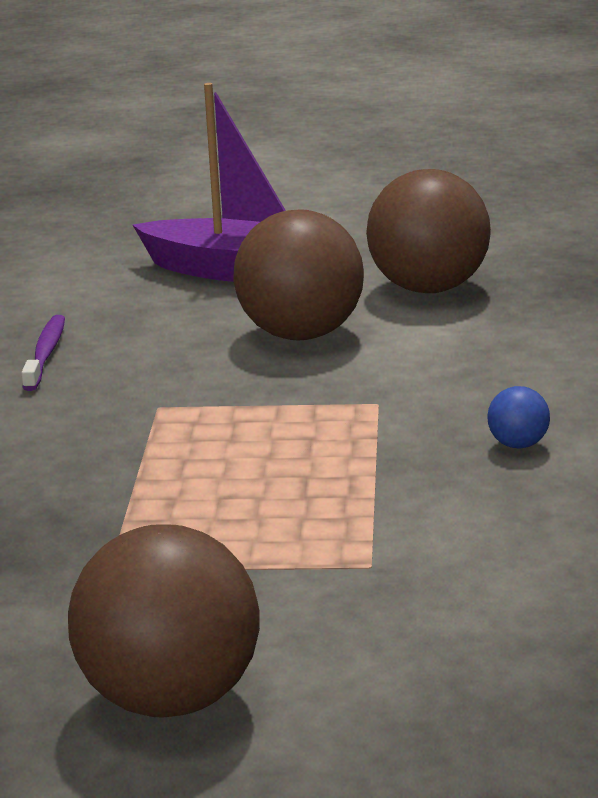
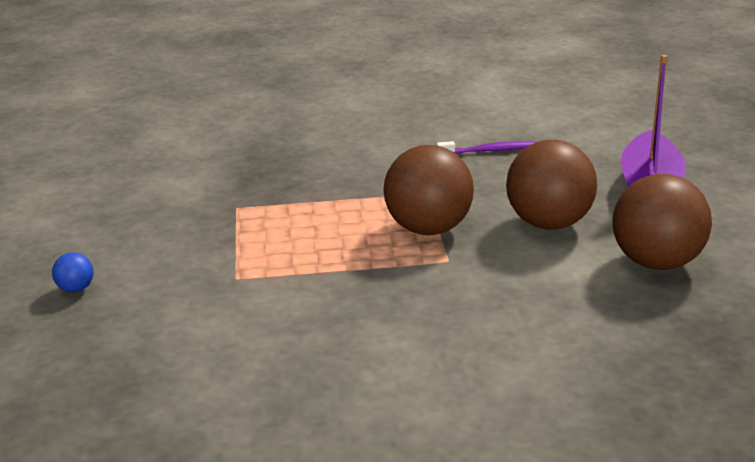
camera: 80 degrees right, 5 degrees up
brown ball [68,524,260,718] -> brown ball moved to [383,145,474,235]
blue ball [487,386,550,448] -> blue ball moved to [52,252,94,292]

